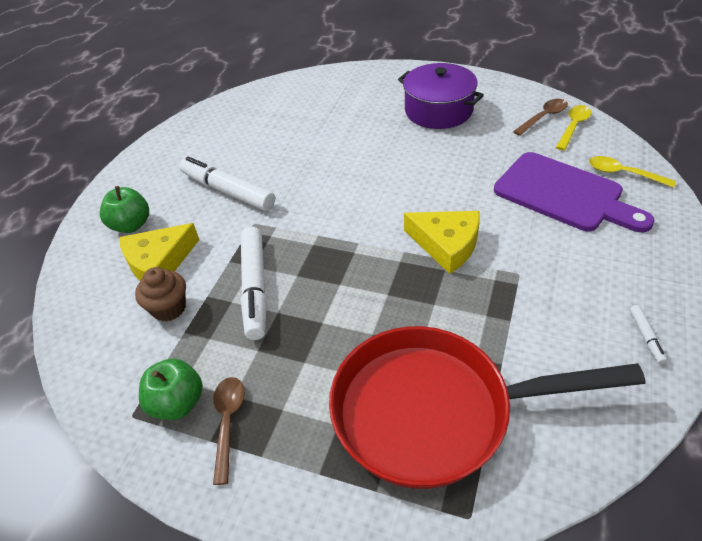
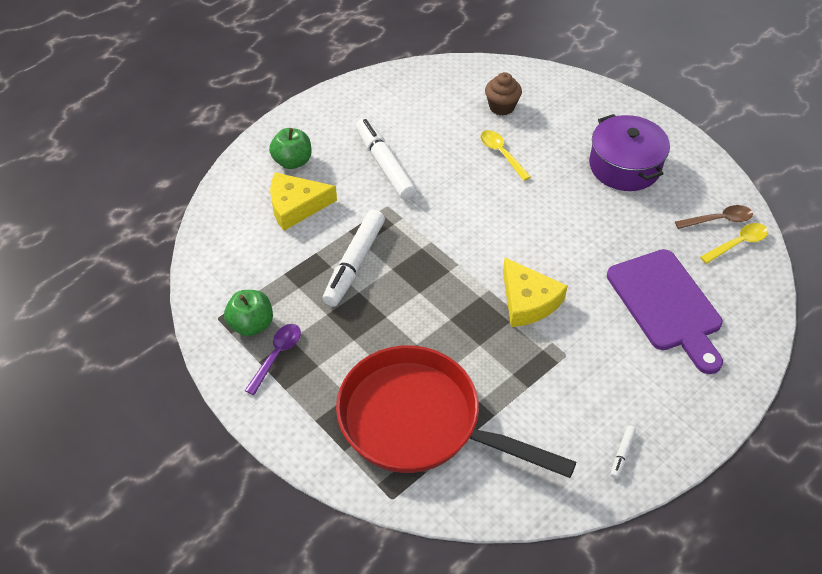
camera: 25 degrees right, 5 degrees up
brown cupcake [135,267,186,322] -> brown cupcake moved to [485,72,522,116]
brown spoon [213,377,244,485] -> purple spoon [245,324,301,395]
yellow spoon [589,156,676,188] -> yellow spoon moved to [480,130,531,181]

